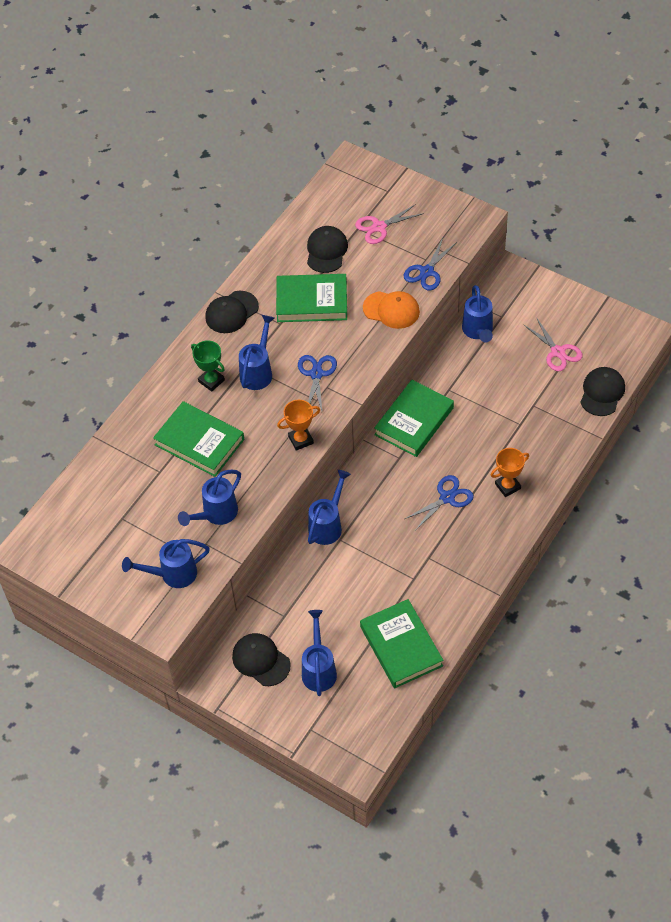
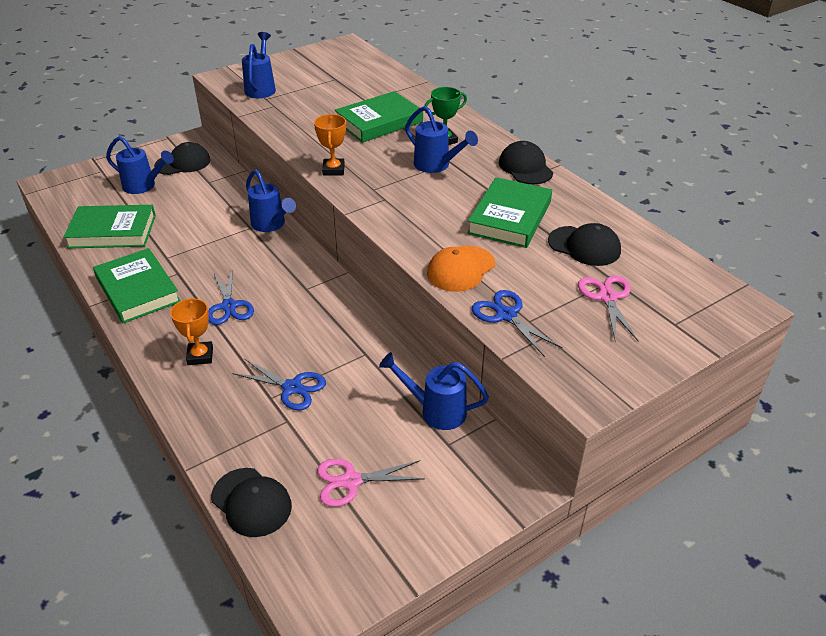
camera: 110 degrees right, 15 degrees down
blue watering can [178,470,241,526] -> none
blue scissors [298,355,337,415] -> blue scissors moved to [232,359,326,410]
green book [374,380,454,457] -> green book moved to [93,248,180,323]

